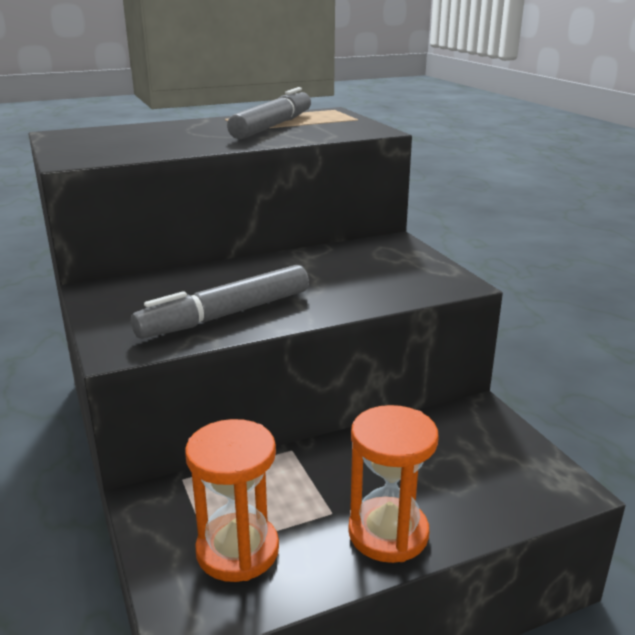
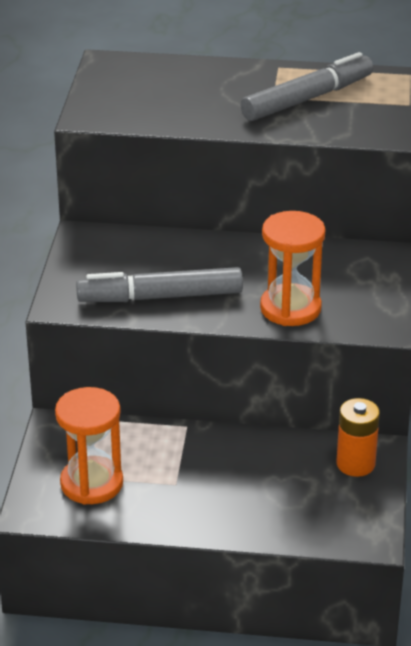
camera: 30 degrees right, 10 degrees up
orange hourglass [348,405,439,563] -> orange hourglass moved to [260,211,325,326]
none -> orange battery [336,398,380,477]

